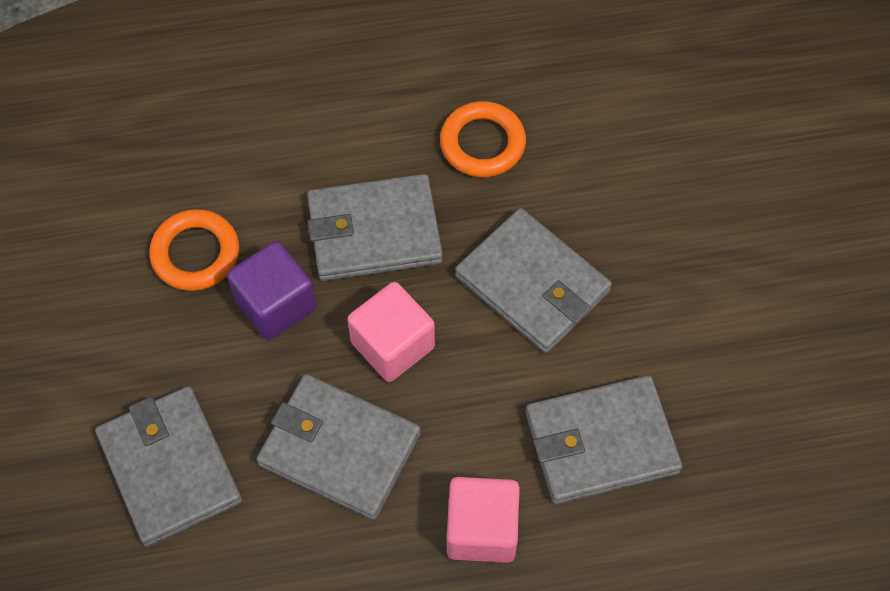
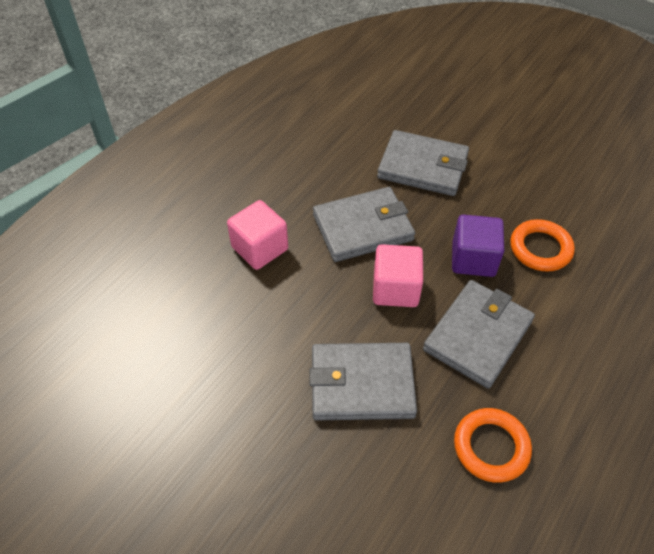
camera: 135 degrees right, 10 degrees down
grey wallet [526,375,682,505] -> none

